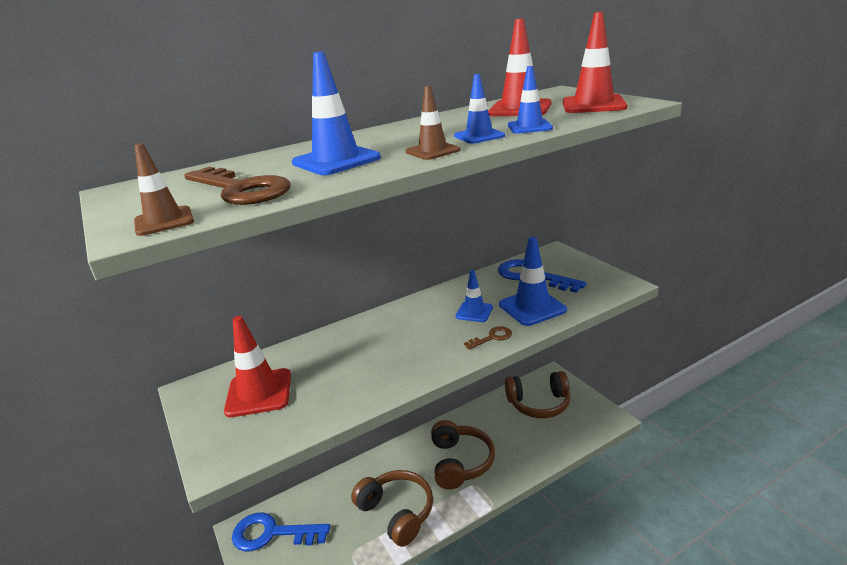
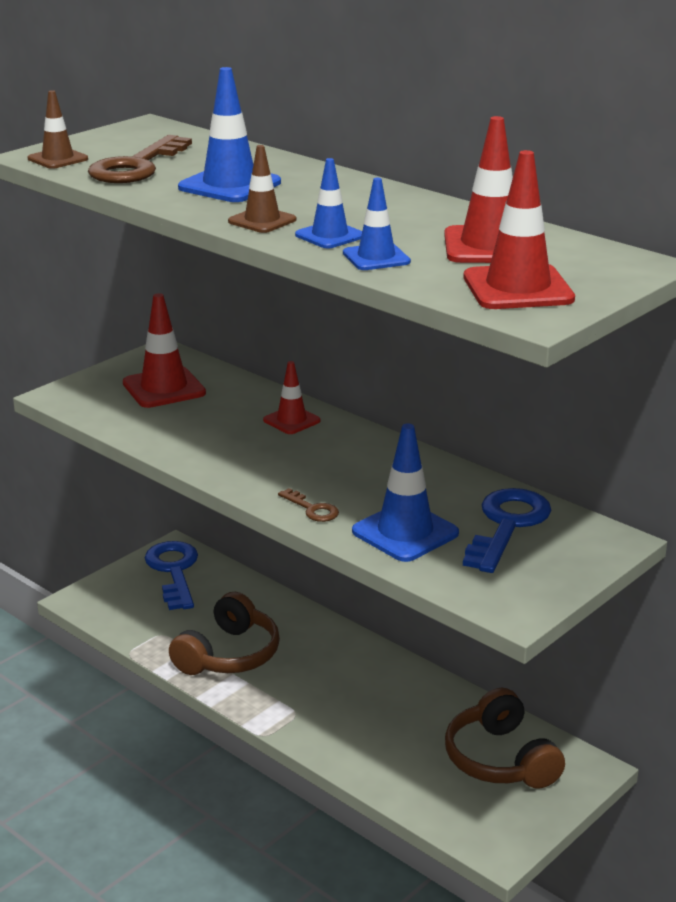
camera: 70 degrees right, 0 degrees up
brown headphones [431,420,495,489] -> none
blue traffic cone [456,270,493,322] -> none
none -> red traffic cone [263,361,321,434]

